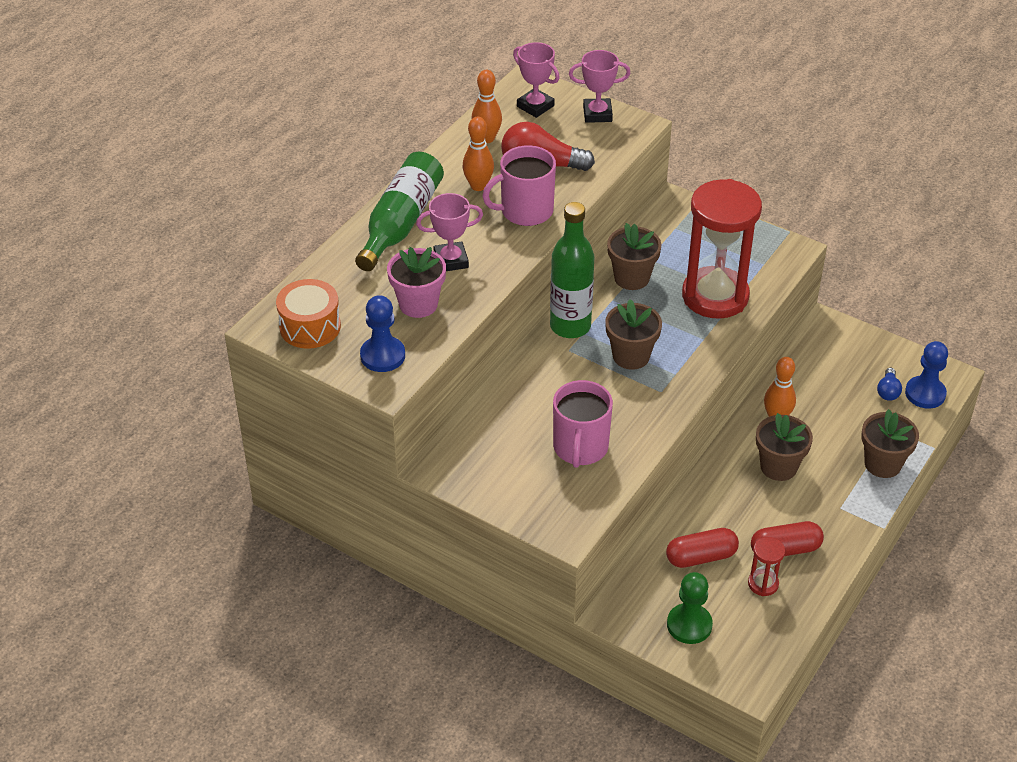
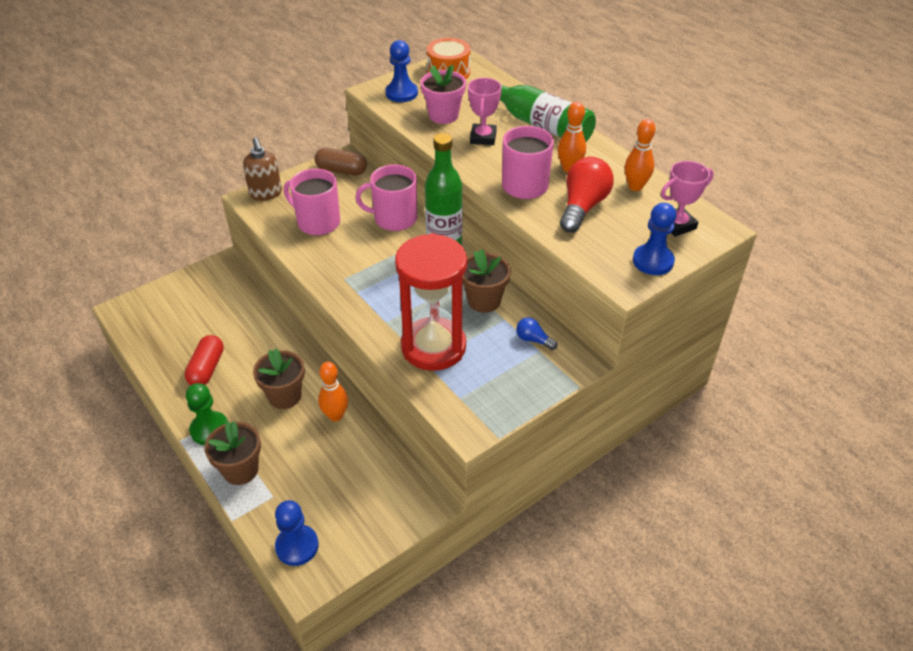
camera: 110 degrees right, 0 degrees up
pink trophy [569,50,630,123] -> blue pawn [633,203,676,275]
brown flower pot [605,299,662,370] -> none
red capsule [666,528,739,568] -> none
green pawn [667,572,713,644] -> green pawn moved to [186,383,228,445]
red hourglass [748,537,785,596] -> none
blue light bulb [877,368,902,401] -> blue light bulb moved to [516,317,557,350]
none -> brown soap dispenser [243,137,282,201]
none -> brown capsule [314,148,367,175]
none -> pink mug [355,165,417,231]

